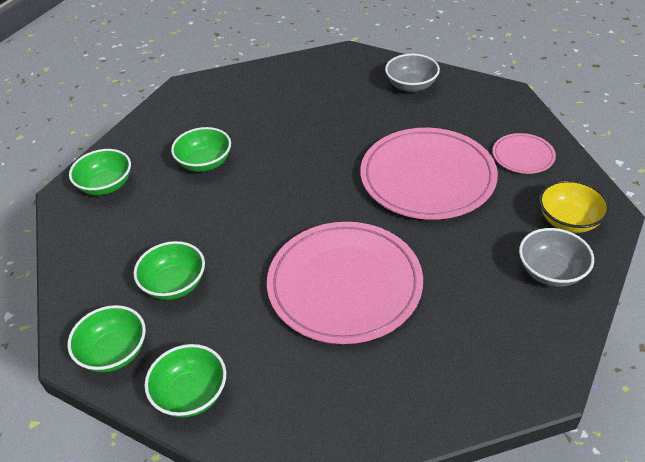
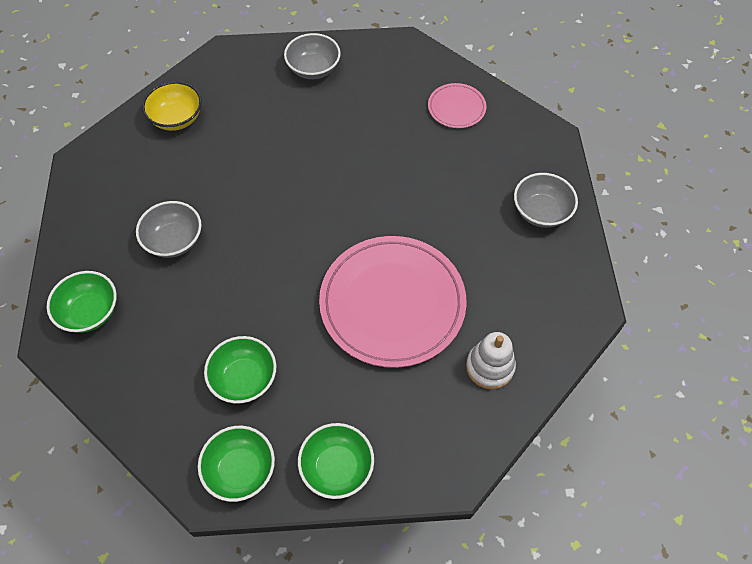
camera: 35 degrees left, 15 degrees up
green bowl [171,127,231,172] -> grey bowl [136,201,202,258]
pink plate [360,128,498,220] -> none
yellow bowl [539,180,610,233] -> yellow bowl moved to [142,82,202,131]
none -> white stacking toy [466,332,516,389]

